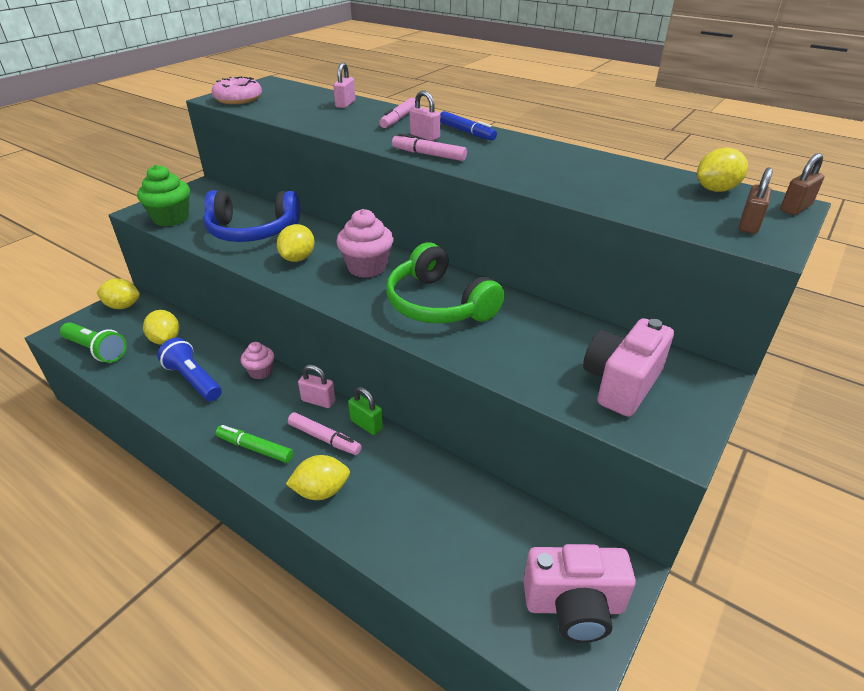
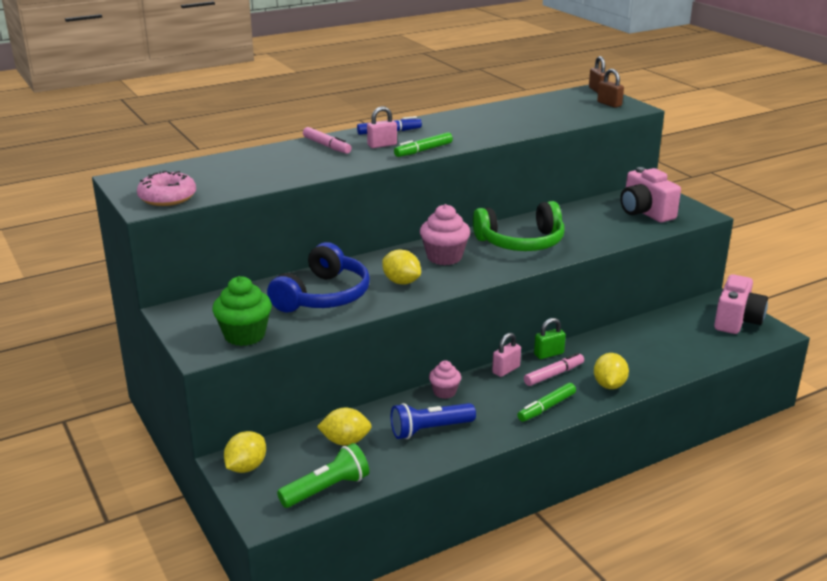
camera: 65 degrees left, 10 degrees down
pink padlock [333,62,356,108] -> none
pink marker [392,133,467,161] -> green marker [394,132,453,157]
yellow lemon [697,148,748,192] -> none

